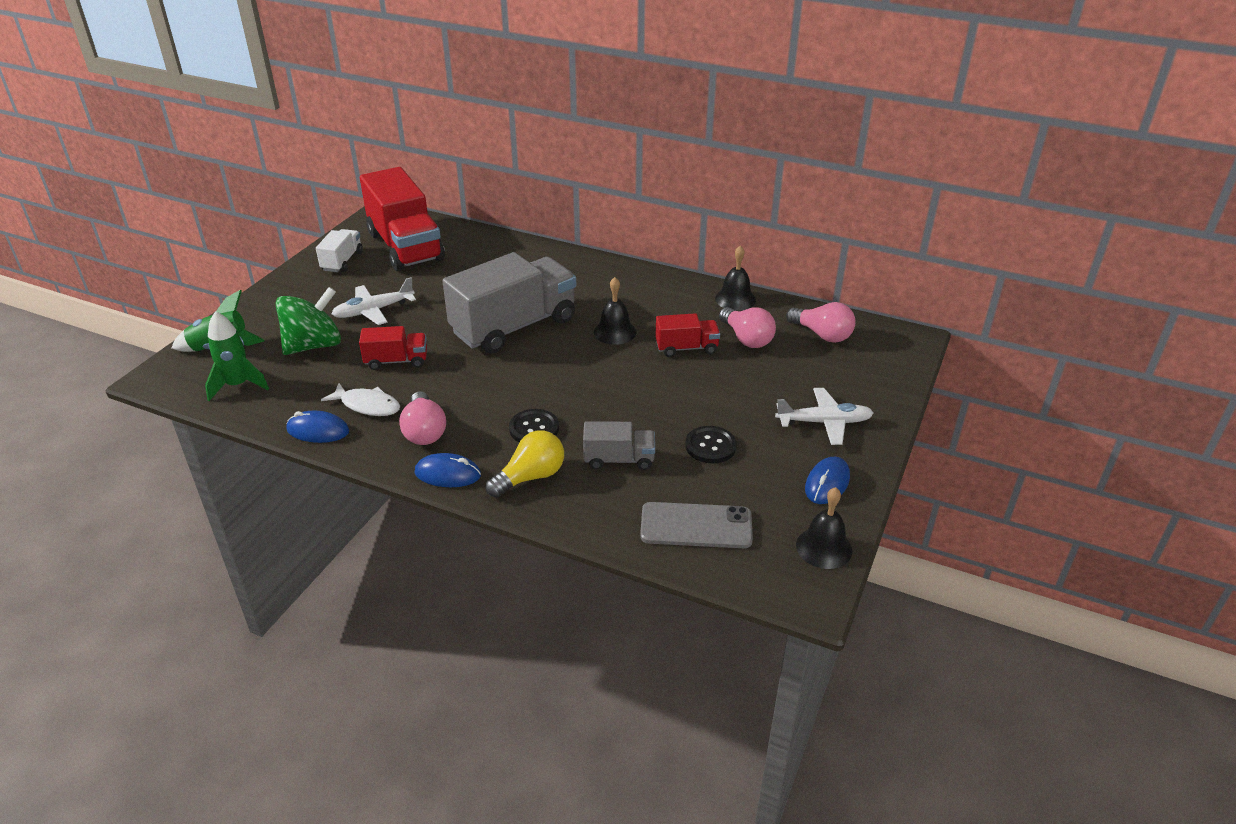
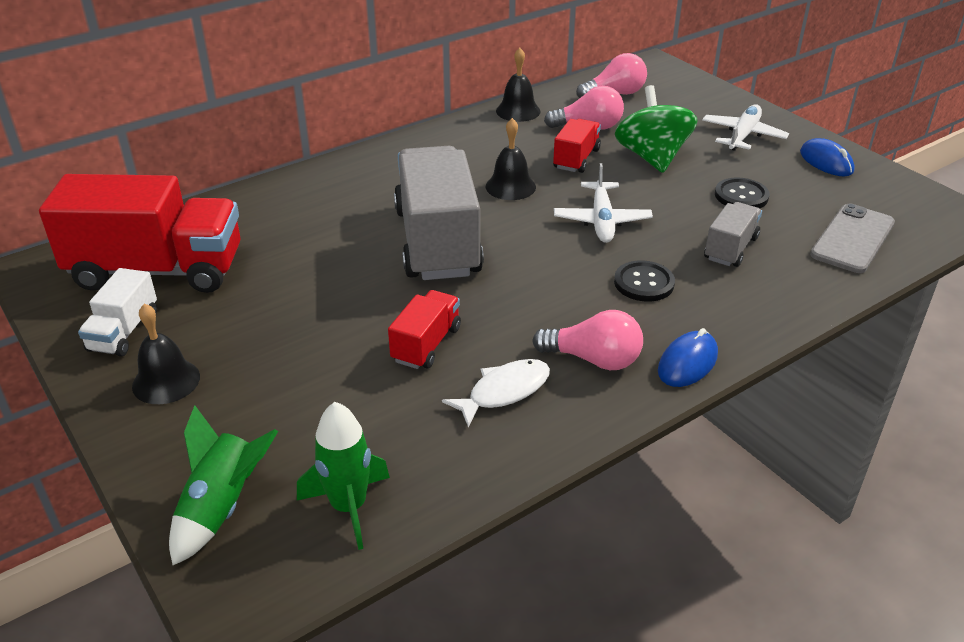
camera: 60 degrees left, 0 degrees up
green spinning top [275,287,341,355] -> green spinning top moved to [615,85,697,173]
blue mouse [287,411,349,443] -> none
white truck [316,229,363,272] -> white truck turned 120 degrees counterclockwise [78,268,157,357]
white plane [331,277,416,325] -> white plane moved to [554,163,653,243]
yellow light bulb [486,430,564,498] -> none
black bell [796,487,852,569] -> black bell moved to [132,304,200,404]

